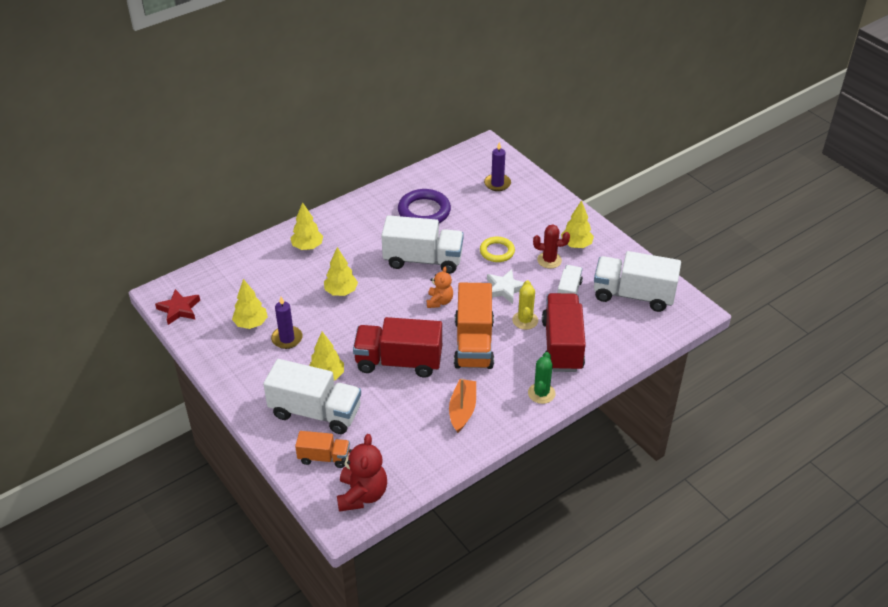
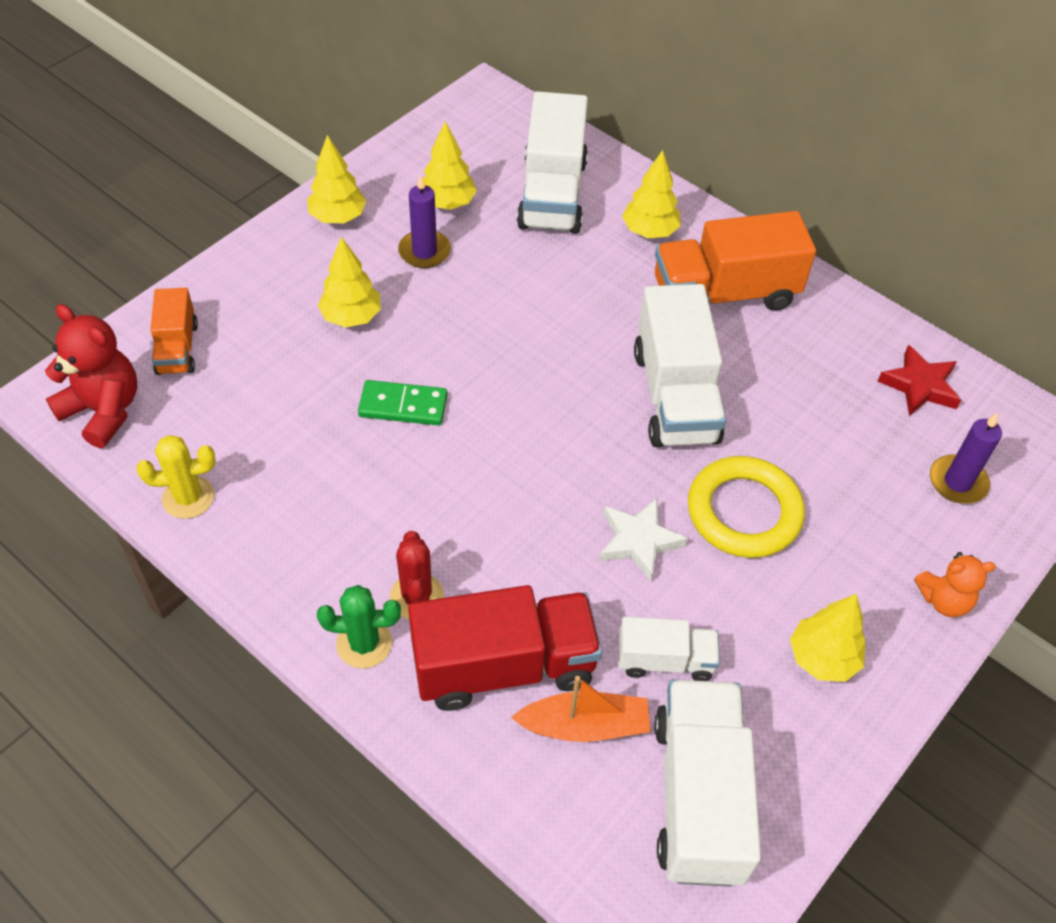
camera: 75 degrees right, 10 degrees up
red star [155,289,200,325] -> red star moved to [878,345,961,416]
white truck [263,359,361,434] -> white truck moved to [517,91,588,234]
yellow tree [324,247,358,296] -> yellow tree moved to [307,135,366,223]
red teddy bear [337,434,387,512] -> red teddy bear turned 135 degrees counterclockwise [45,304,137,448]
red truck [353,317,442,378] -> green domino [358,380,448,426]
purple ring [398,189,451,223] -> none
orange teddy bear [427,267,453,308] -> orange teddy bear moved to [914,552,996,617]
orange boat [449,379,476,433] -> orange boat moved to [511,676,651,742]
orange truck [454,282,494,369] -> orange truck moved to [655,211,816,311]
yellow ring [480,237,515,262] -> yellow ring [688,456,805,558], size x1.57
yellow cactus [512,280,538,330] -> yellow cactus moved to [136,435,215,519]
red cactus [533,224,570,269] -> red cactus moved to [390,531,444,619]

